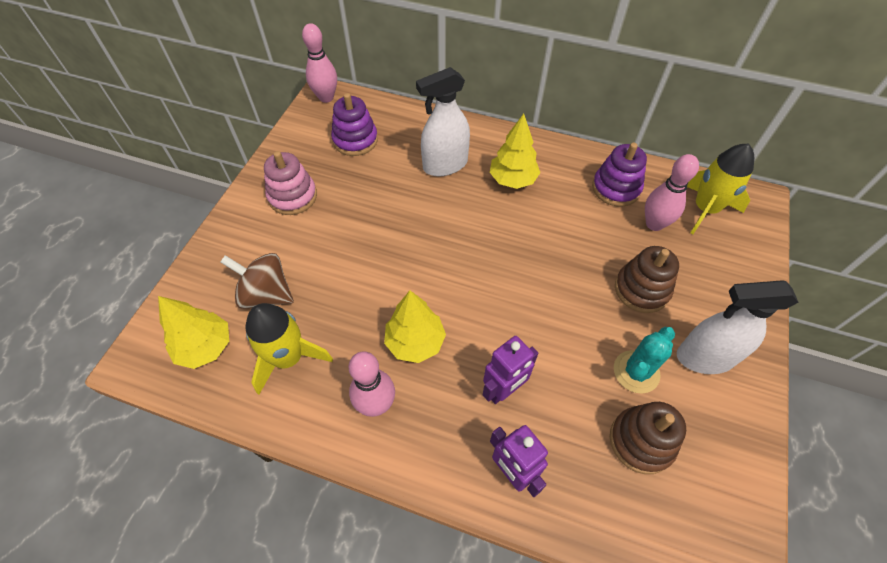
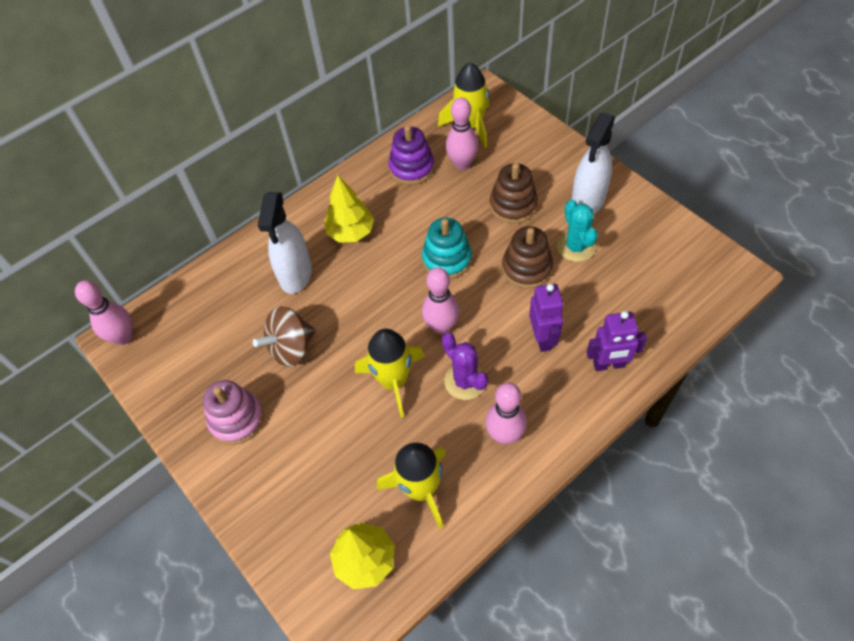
camera: 55 degrees left, 0 degrees up
brown spinning top [220,253,294,309] -> brown spinning top moved to [253,306,316,367]
purple stacking toy [331,93,378,156] -> none
yellow tree [384,290,446,363] -> purple cactus [442,333,488,400]
brown stacking toy [610,402,686,474] -> brown stacking toy moved to [502,226,553,289]
none -> yellow rocket [355,329,425,418]
none -> turquoise stacking toy [422,218,472,279]
none -> pink bowling pin [422,267,459,335]

